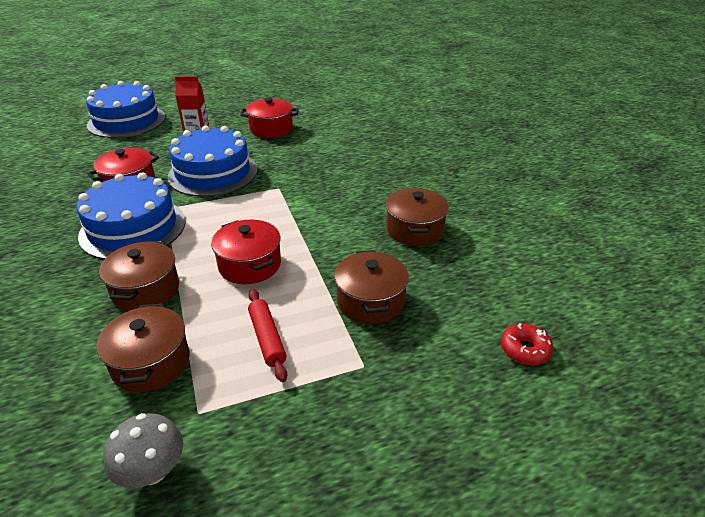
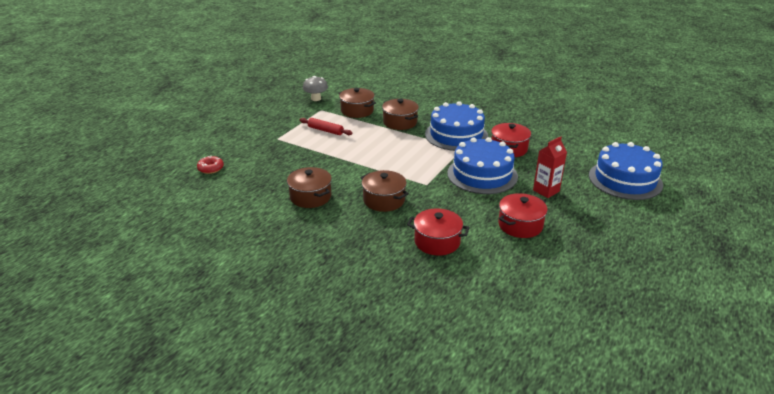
camera: 140 degrees right, 5 degrees down
red pot [211,219,281,284] -> red pot moved to [407,209,470,255]
brown pot [334,250,409,324] -> brown pot moved to [360,170,409,212]

